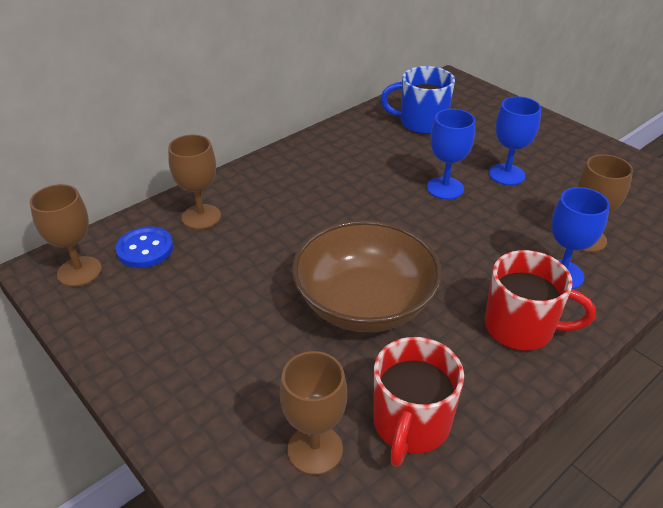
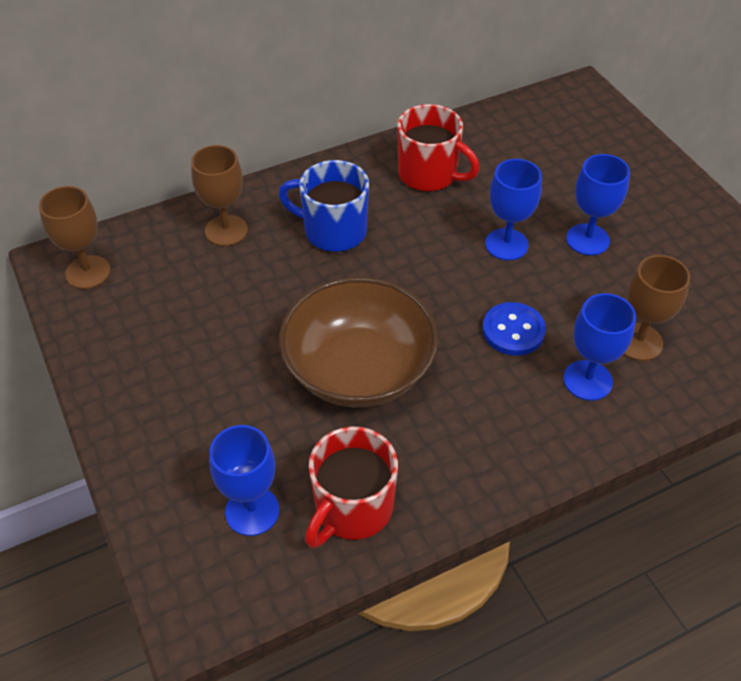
camera: 15 degrees right, 10 degrees up
blue button [116,227,173,268] -> blue button moved to [482,302,546,356]
brown goblet [280,351,347,475] -> blue goblet [209,425,279,536]
blue mug [380,66,455,134] -> blue mug moved to [278,160,369,252]
red mug [485,250,596,351] -> red mug moved to [397,104,480,192]

